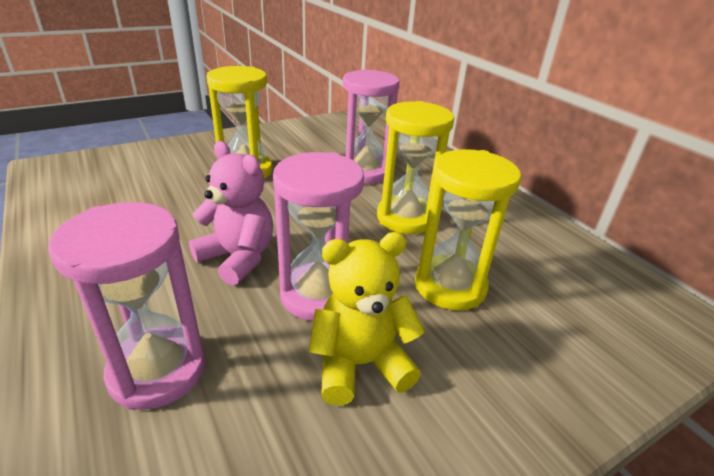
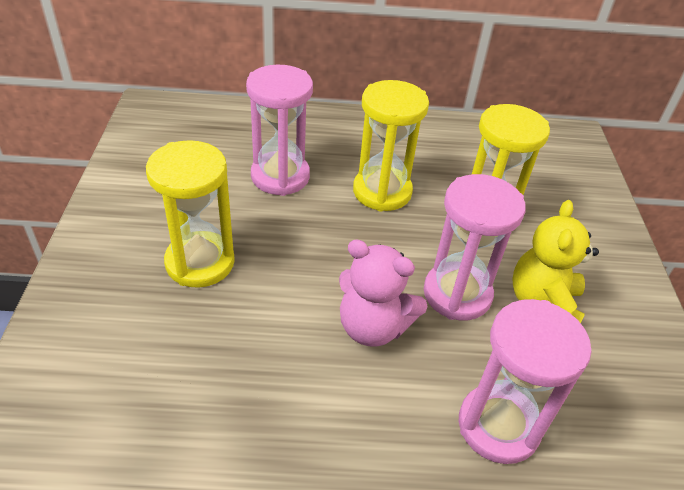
camera: 60 degrees left, 10 degrees up
pink teddy bear [189,141,273,286] -> pink teddy bear turned 135 degrees counterclockwise [339,239,428,347]

